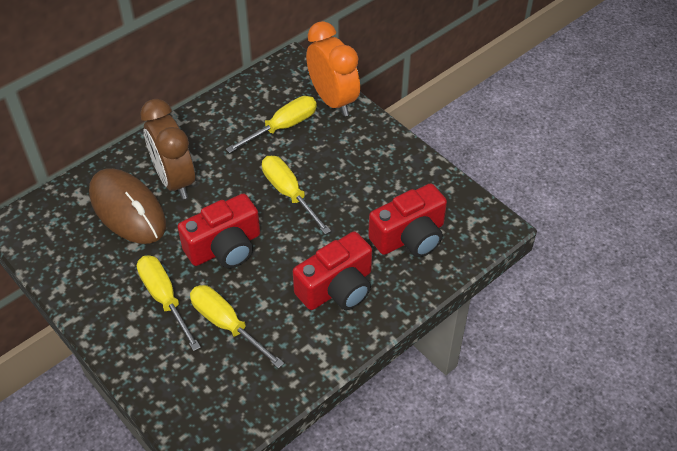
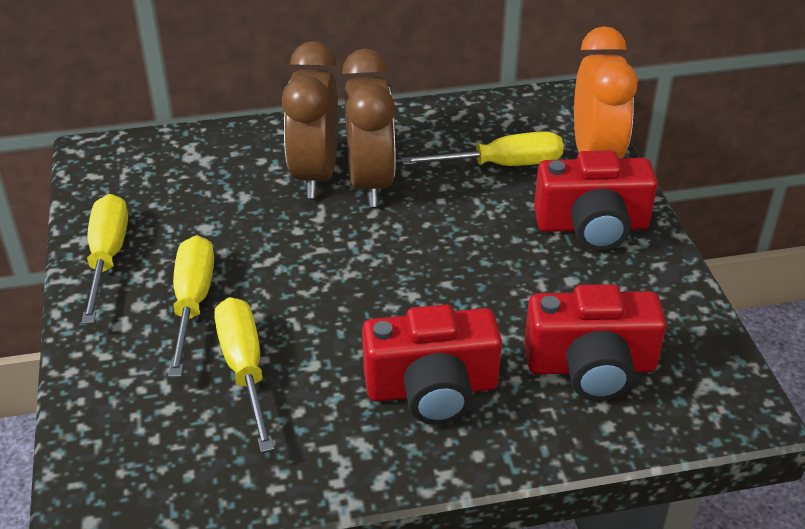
camera: 30 degrees right, 10 degrees down
brown mouse [89,168,166,244] -> none
red camera [178,194,260,268] -> red camera moved to [534,150,658,251]
yellow screwdriver [262,156,331,235] -> yellow screwdriver moved to [82,194,128,324]
none -> brown clock [342,49,396,207]

